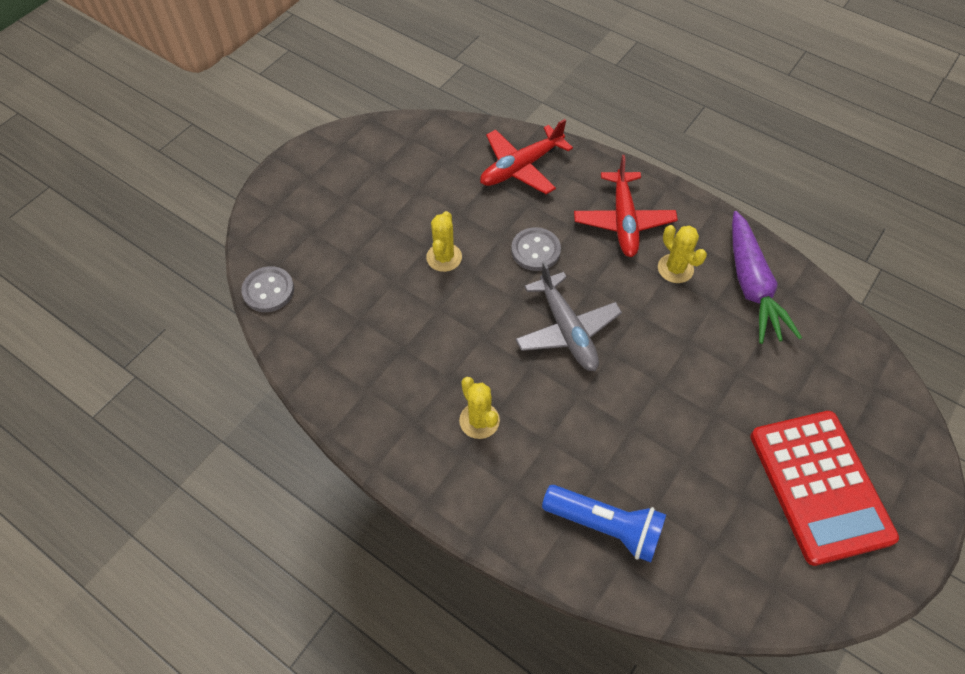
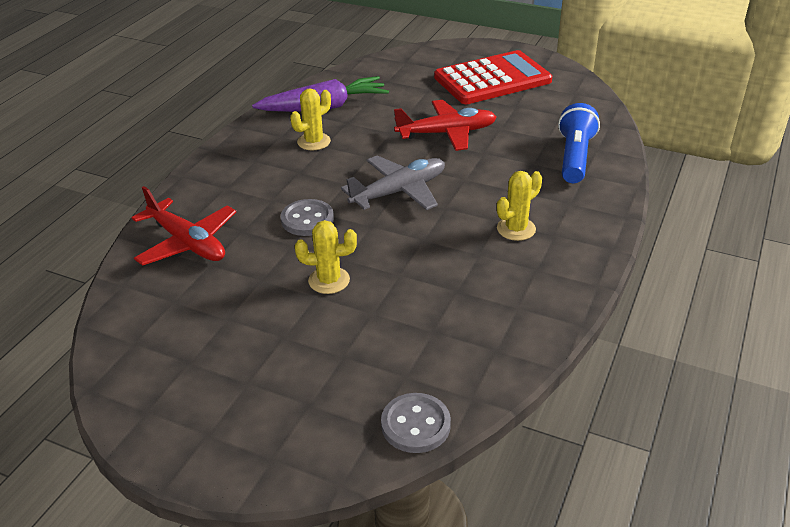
camera: 100 degrees left, 20 degrees down
red plane [574,155,678,257] -> red plane moved to [394,100,496,151]

